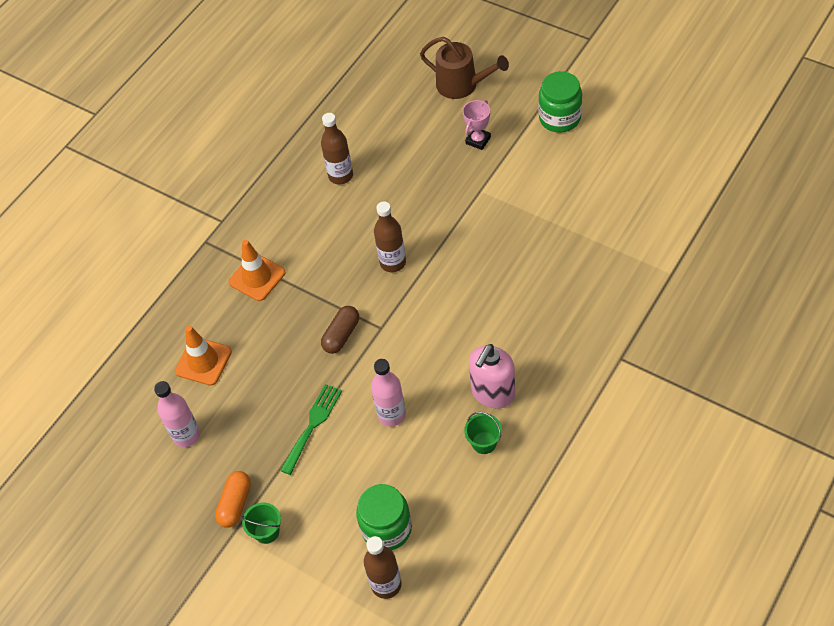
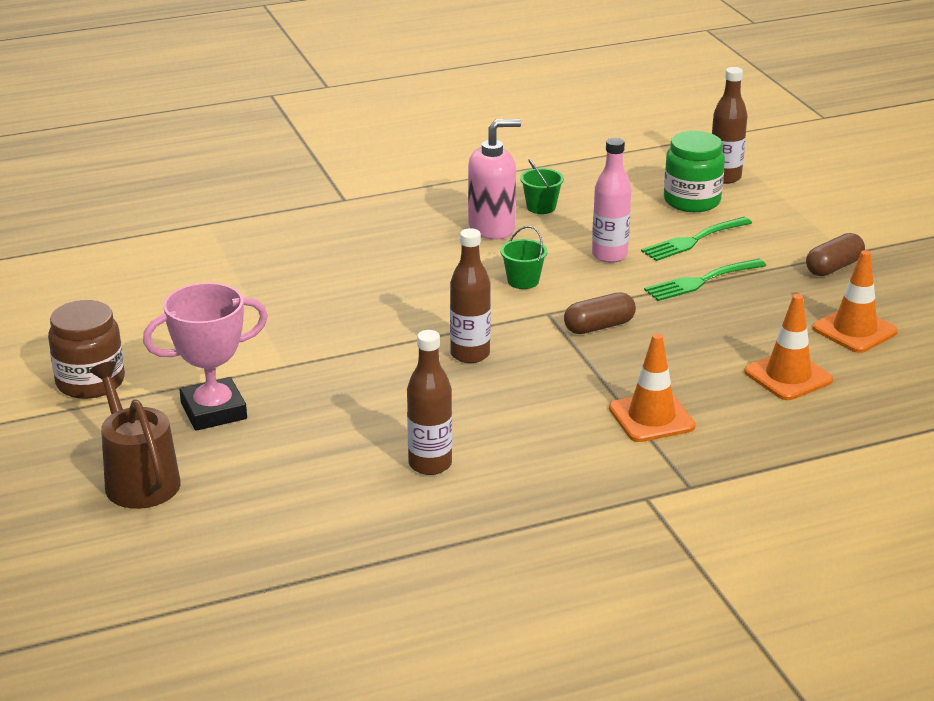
camera: 150 degrees left, 25 degrees down
pink bottle [154,381,200,447] -> orange traffic cone [812,250,898,353]
orange capsule [215,471,251,528] -> brown capsule [806,233,865,276]
green bucket [242,503,281,544] -> green bucket moved to [500,226,548,289]
pink trophy [463,100,491,150] -> pink trophy [143,283,268,431], size x1.71
green jar [539,71,582,133] -> brown jar [48,300,125,399]
none -> green fork [641,217,752,261]

